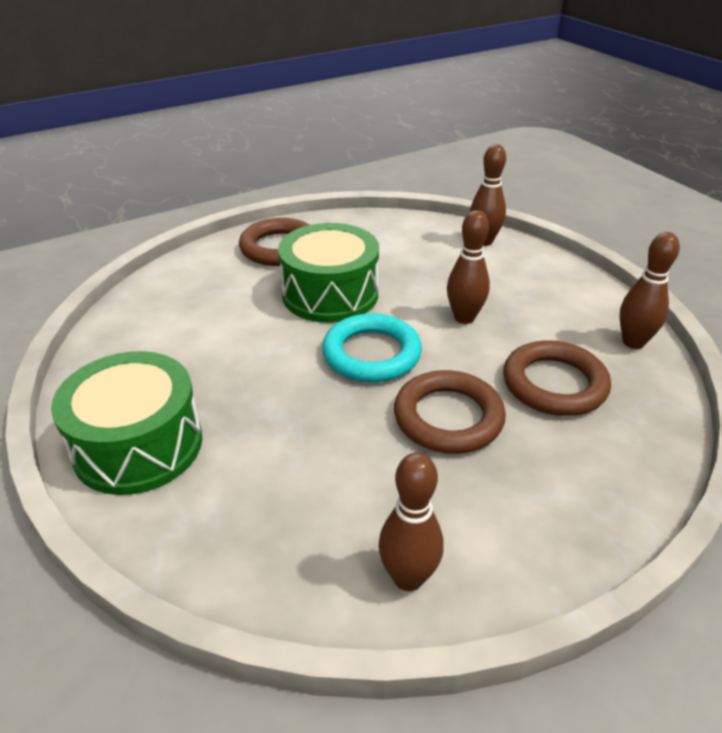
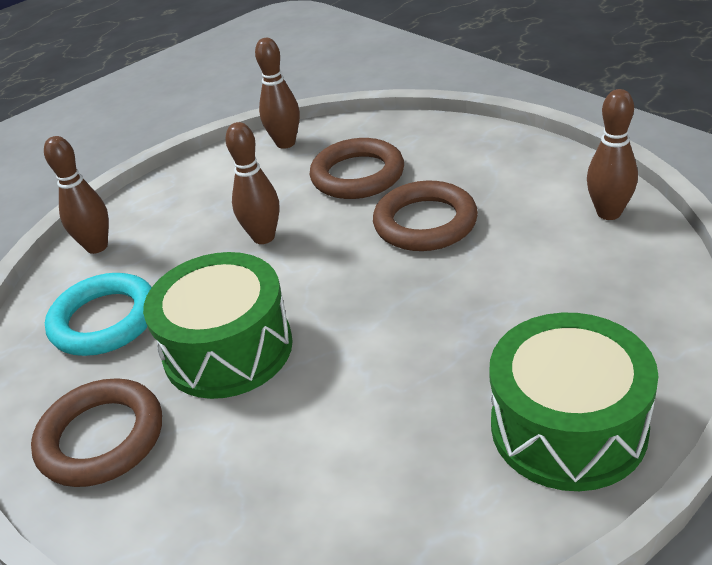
camera: 95 degrees left, 0 degrees up
turquoise ring [322,313,422,382] -> turquoise ring moved to [45,273,152,356]

